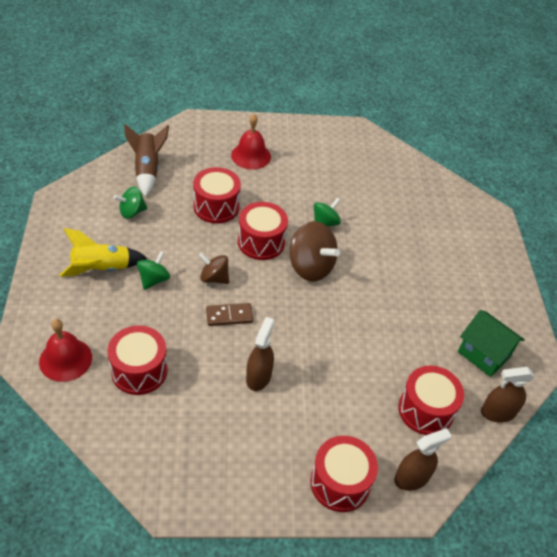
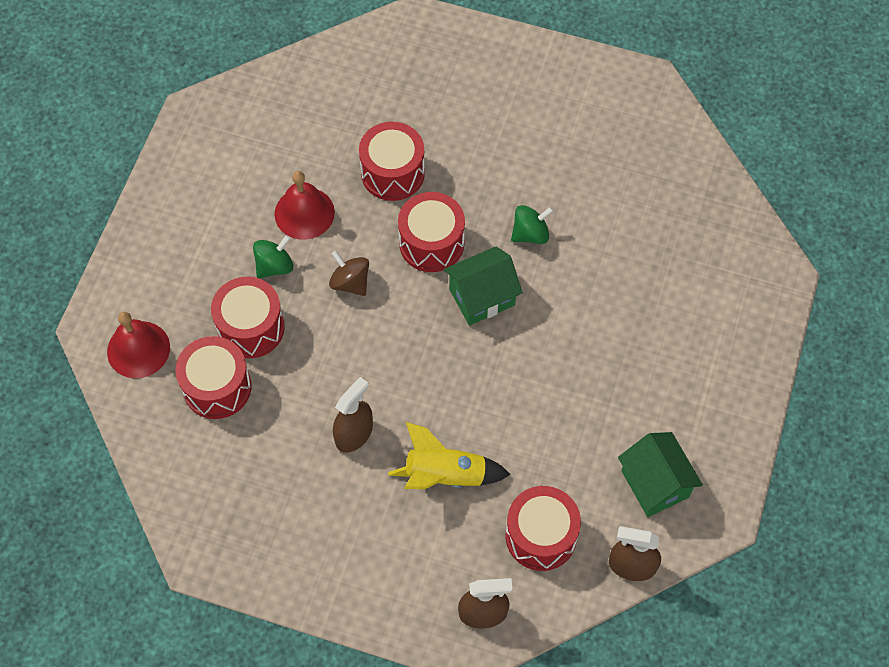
camera: 25 degrees right, 15 degrees up
yellow rocket [60,228,147,277] -> yellow rocket moved to [388,422,511,489]
green spinning top [114,186,147,219] -> none
brown rocket [124,124,169,197] -> none
brown domino [206,303,253,326] -> none
red bell [231,114,271,169] -> red bell moved to [275,171,335,240]
brown spinning top [290,221,340,281] -> green house [444,247,523,326]
red drum [310,436,378,512] -> red drum moved to [211,277,285,358]

